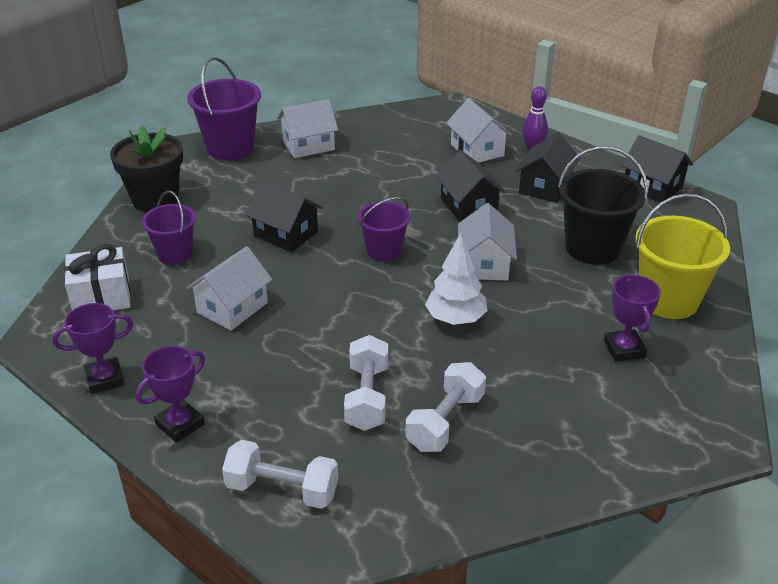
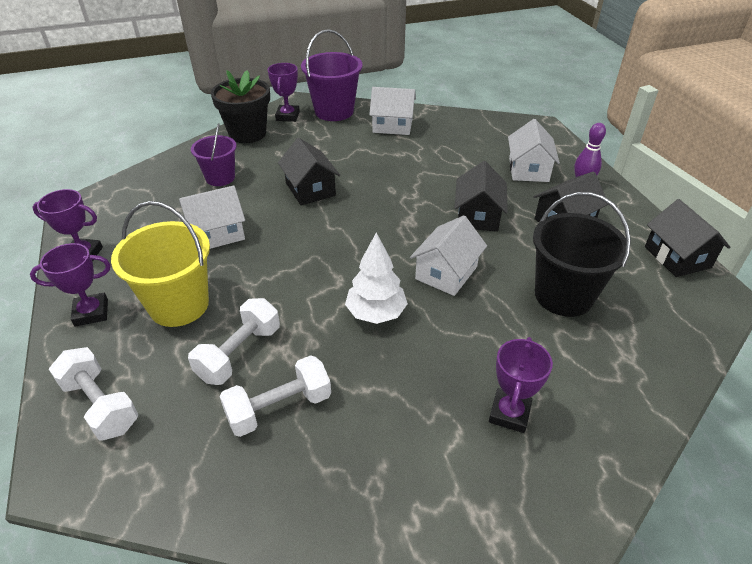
camera: 30 degrees right, 5 degrees up
white gift [64,244,131,310] -> none
purple bucket [357,197,411,262] -> none
yellow bucket [636,193,730,319] -> yellow bucket moved to [111,201,210,327]
none -> purple trophy [268,63,300,122]

